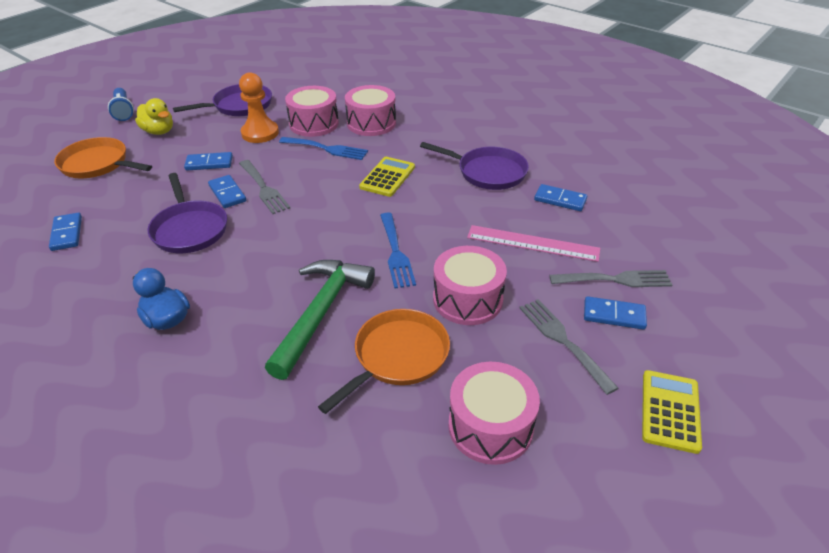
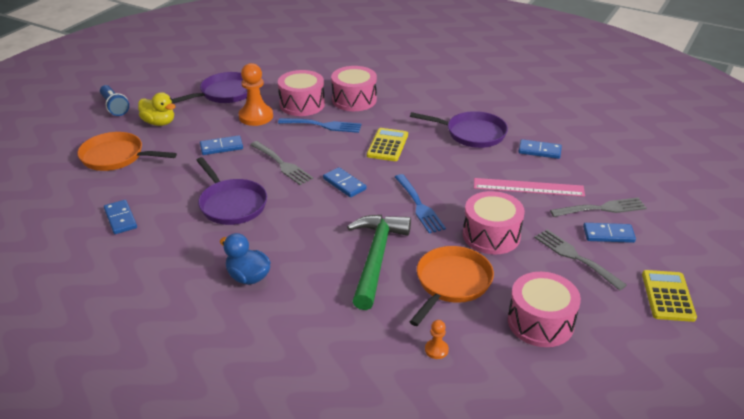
camera: 10 degrees left, 5 degrees down
blue domino [208,175,246,208] -> blue domino moved to [323,167,366,197]
none -> orange pawn [425,320,449,359]

